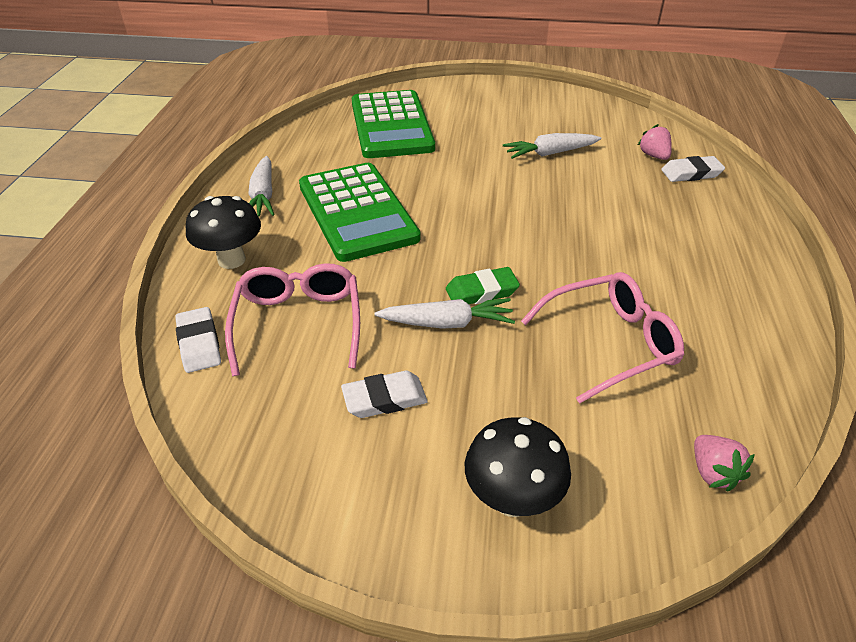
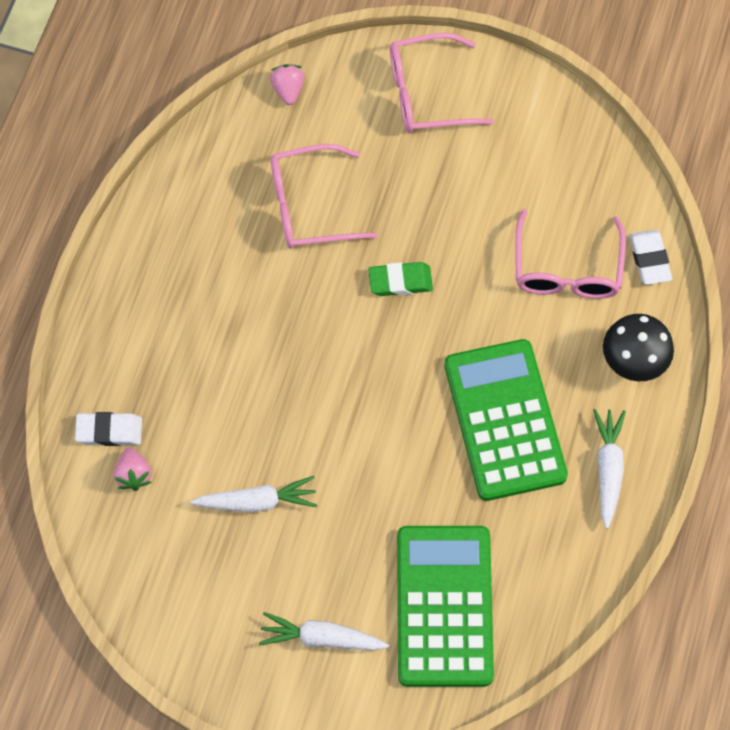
camera: 170 degrees left, 25 degrees up
white eraser [341,371,428,418] -> none
white carrot [374,298,515,329] -> white carrot moved to [259,612,389,651]
black mushroom [465,417,571,517] -> pink glasses [390,33,494,133]

